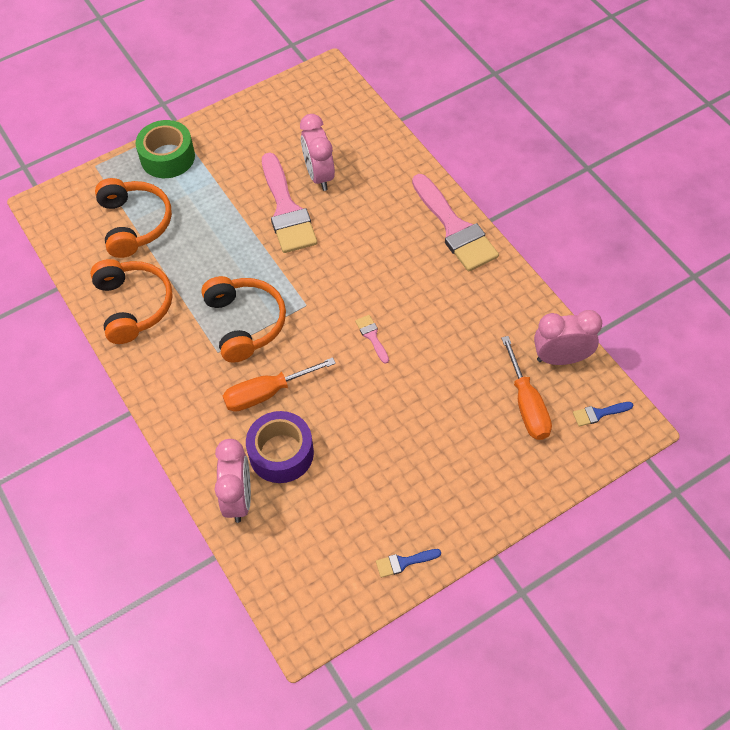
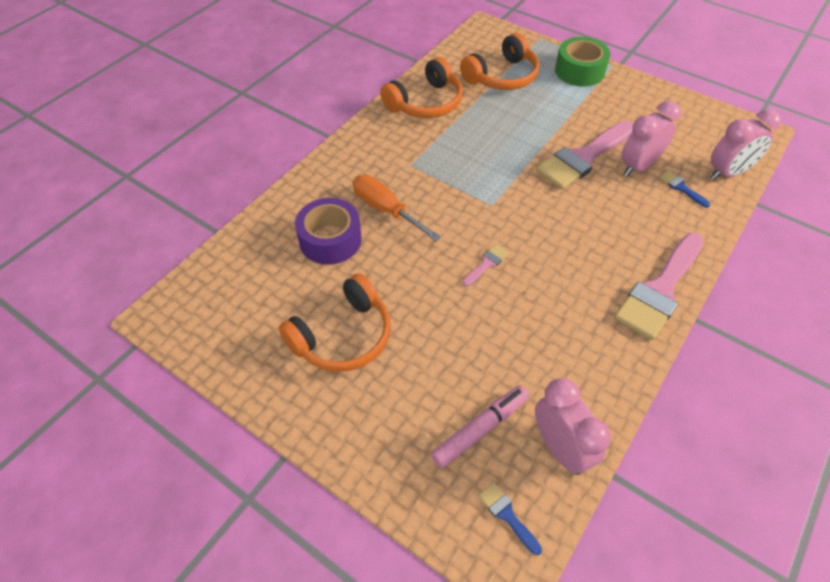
camera: 65 degrees right, 5 degrees down
orange headphones [201,276,286,363] -> orange headphones moved to [279,273,391,372]
pink clock [215,439,251,523] -> pink clock moved to [710,109,781,180]
blue brush [376,549,441,578] -> blue brush moved to [659,171,710,207]
orange screwdriver [501,336,552,440] -> pink marker [431,386,529,468]

